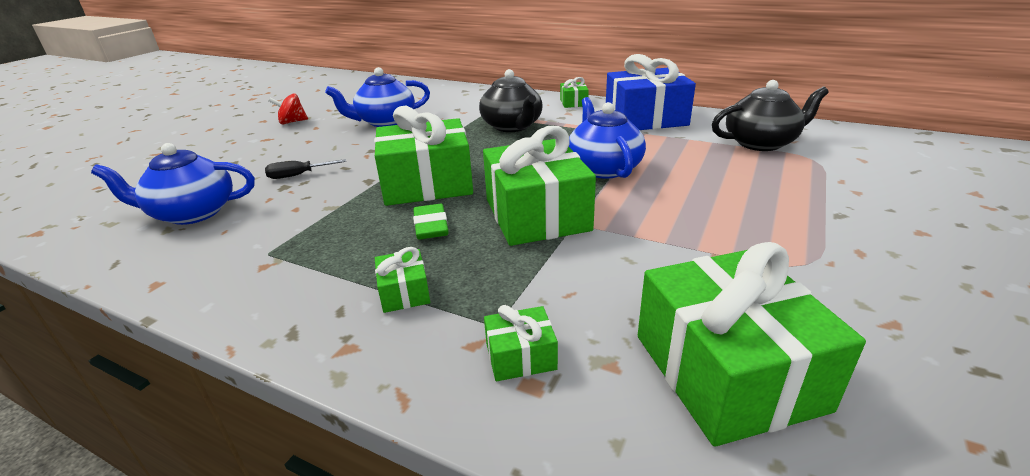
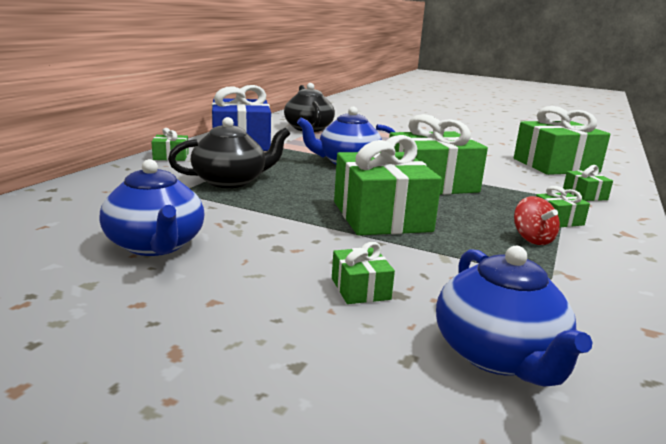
camera: 95 degrees left, 10 degrees down
black screwdriver [265,159,346,179] -> green gift [332,242,395,304]
red spinning top [269,94,308,124] -> red spinning top moved to [514,196,560,245]
green eraser [413,204,448,239] -> none

